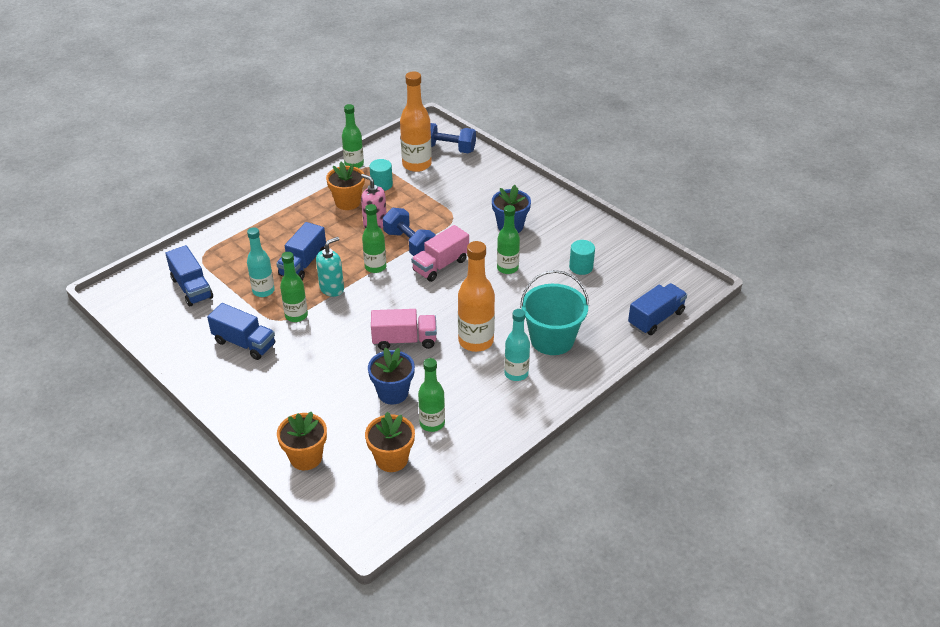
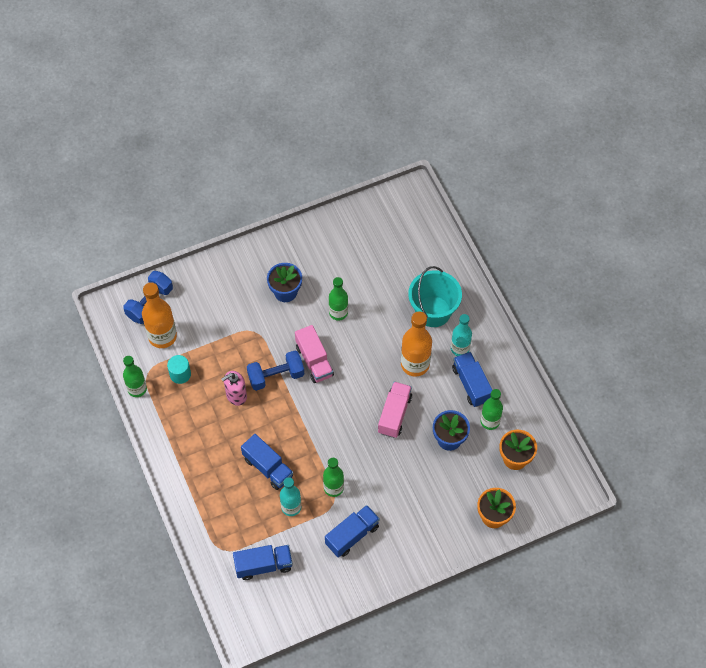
camera: 70 degrees left, 20 degrees up
turquoise soap dispenser [316,237,344,297] -> none
orange flower pot [326,162,365,210] -> none
green bottle [362,204,386,273] -> none
turquoise cylinder [569,240,595,275] -> none
blue truck [628,283,687,335] -> blue truck moved to [452,352,492,407]

